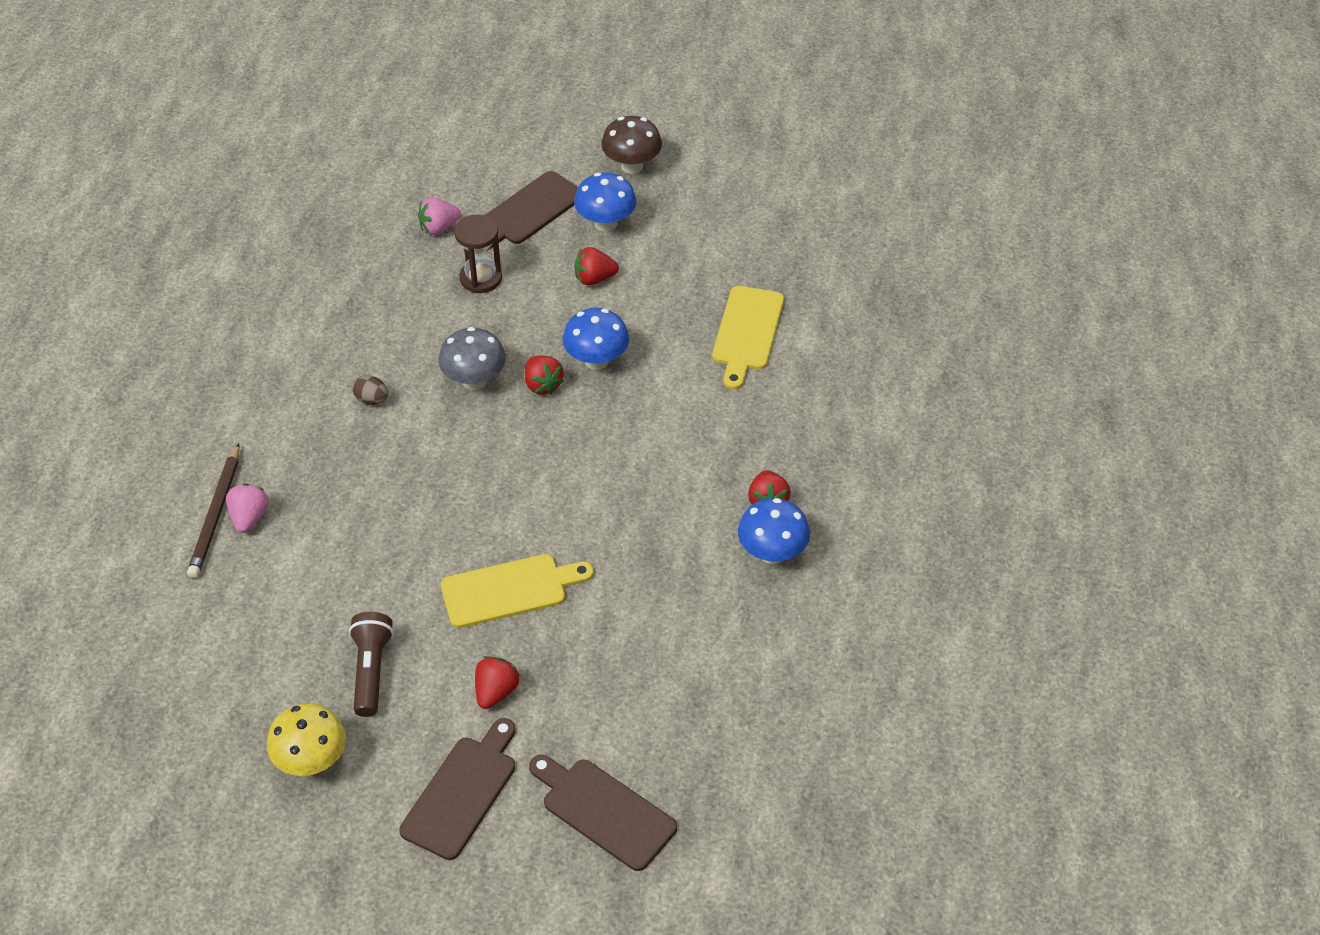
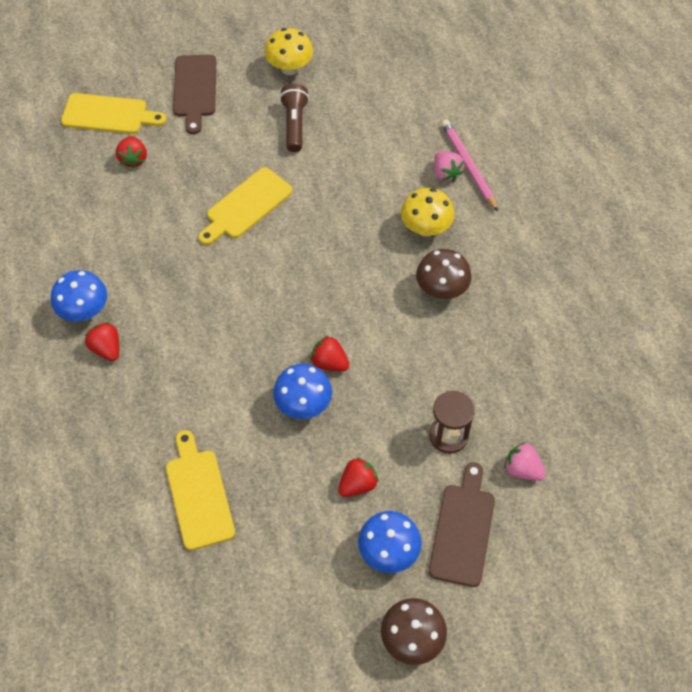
camera: 150 degrees right, 10 degrees up
brown pencil [187,443,240,578] -> pink pencil [441,120,498,212]
brown flashlight [349,612,394,717] -> brown flashlight turned 150 degrees counterclockwise [280,84,309,152]
brown egg [352,375,388,405] -> brown mushroom [416,249,472,299]
pink strawberry [418,197,461,235] -> pink strawberry turned 90 degrees counterclockwise [504,442,546,481]
grey mushroom [439,327,506,390] -> none
red strawberry [475,656,520,709] -> red strawberry moved to [116,136,147,169]
brown cutting board [529,755,677,871] -> yellow cutting board [61,93,167,134]
none -> yellow mushroom [401,188,454,237]

